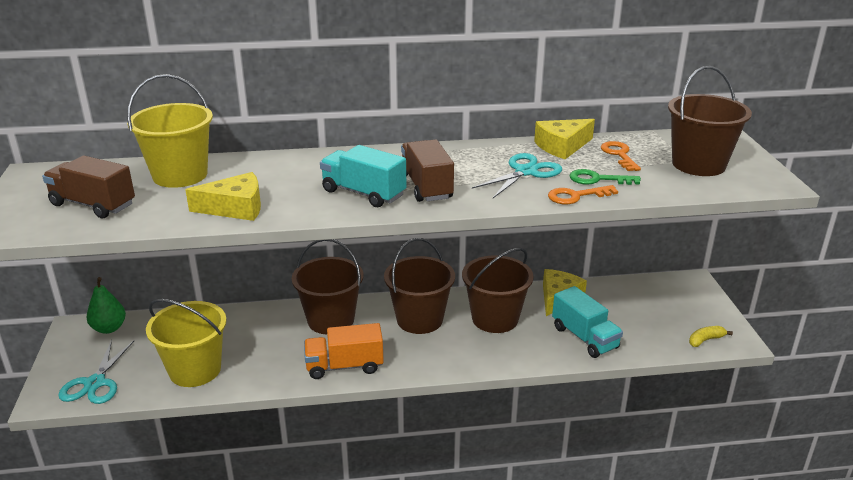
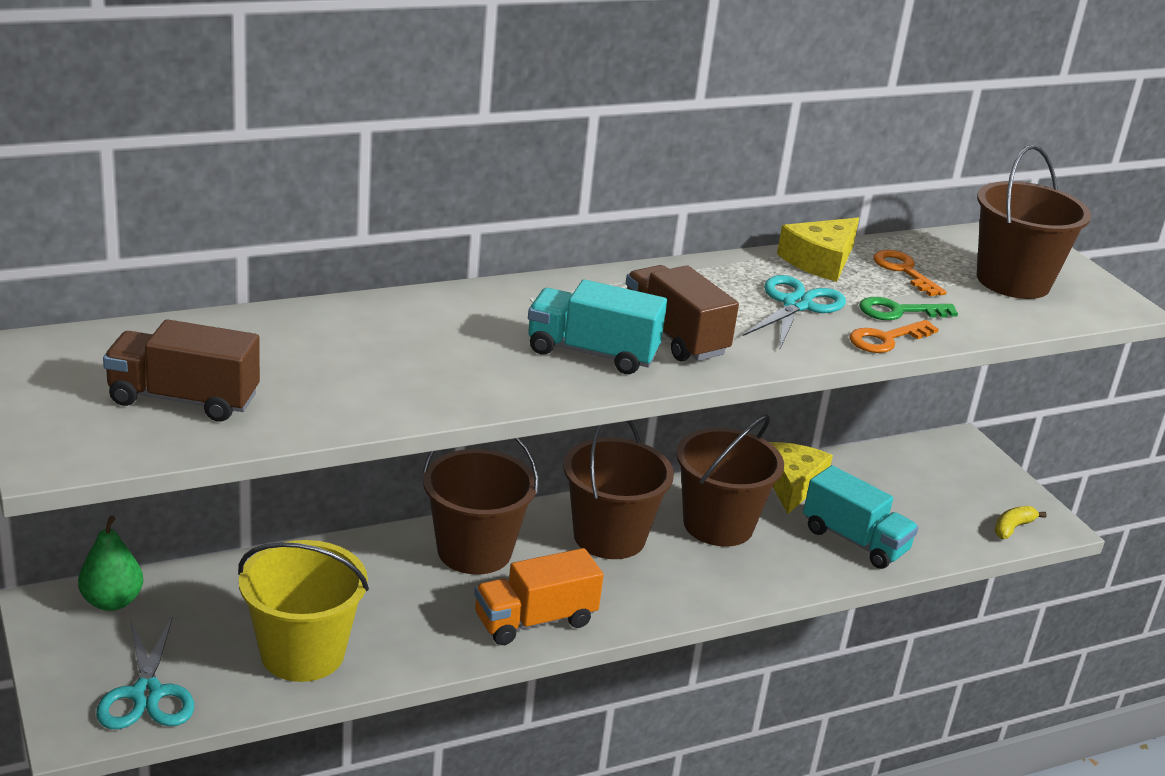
camera: 20 degrees left, 0 degrees up
yellow bucket [127,74,213,188] -> none
yellow cheese [185,172,261,221] -> none

